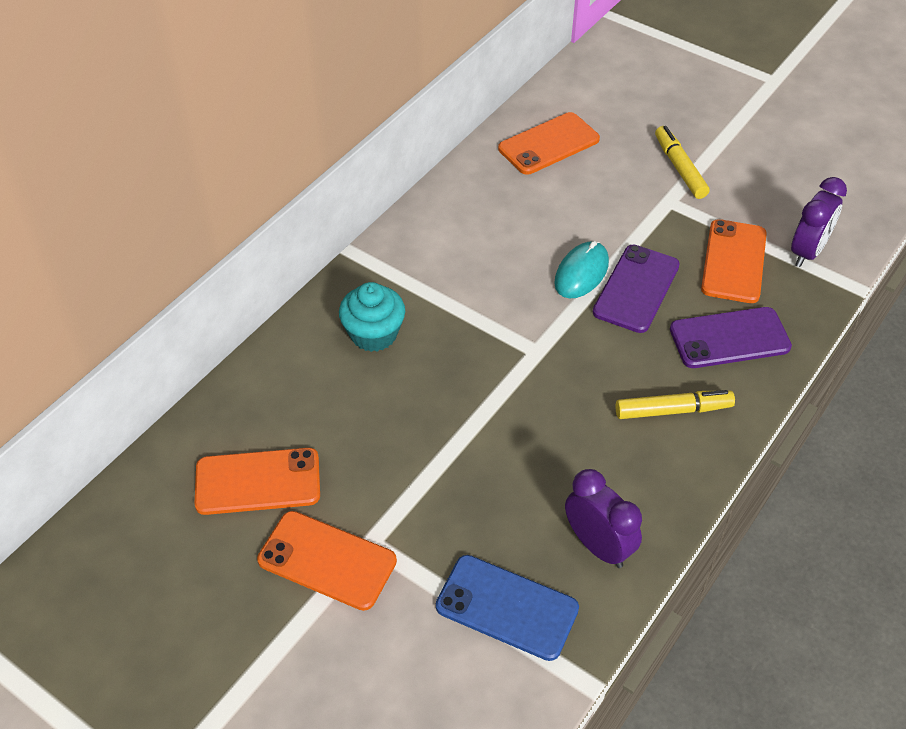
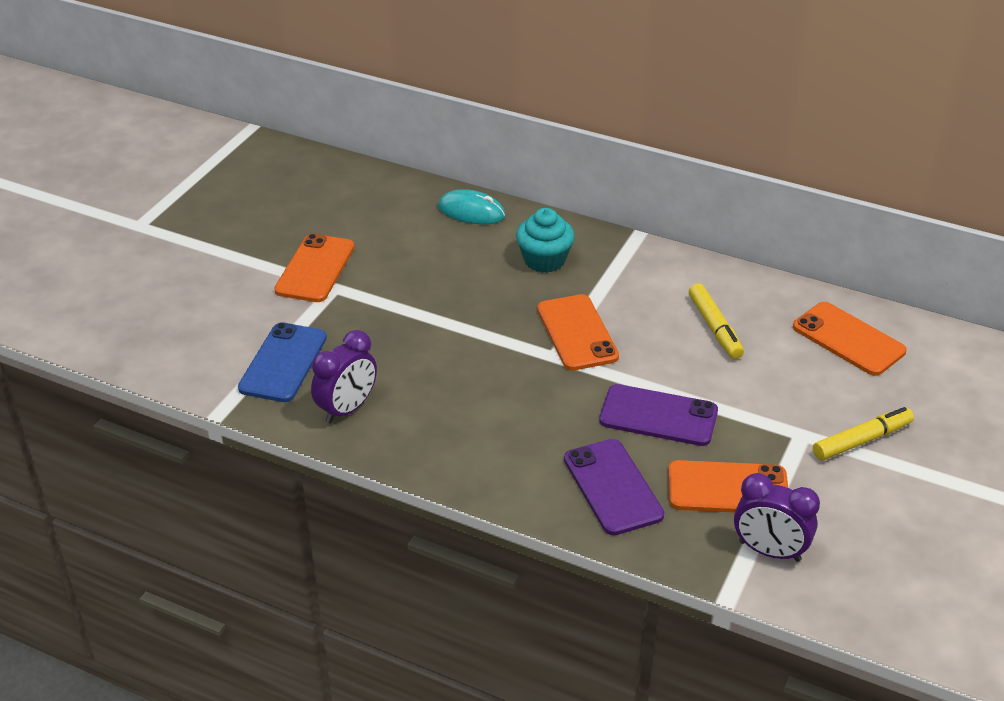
camera: 80 degrees right, 10 degrees down
orange phone [194,448,320,515] -> orange phone moved to [537,294,619,371]
turquoise mouse [554,241,609,298] -> turquoise mouse moved to [438,189,505,224]
yellow marker [615,390,735,419] -> yellow marker moved to [689,283,744,359]

